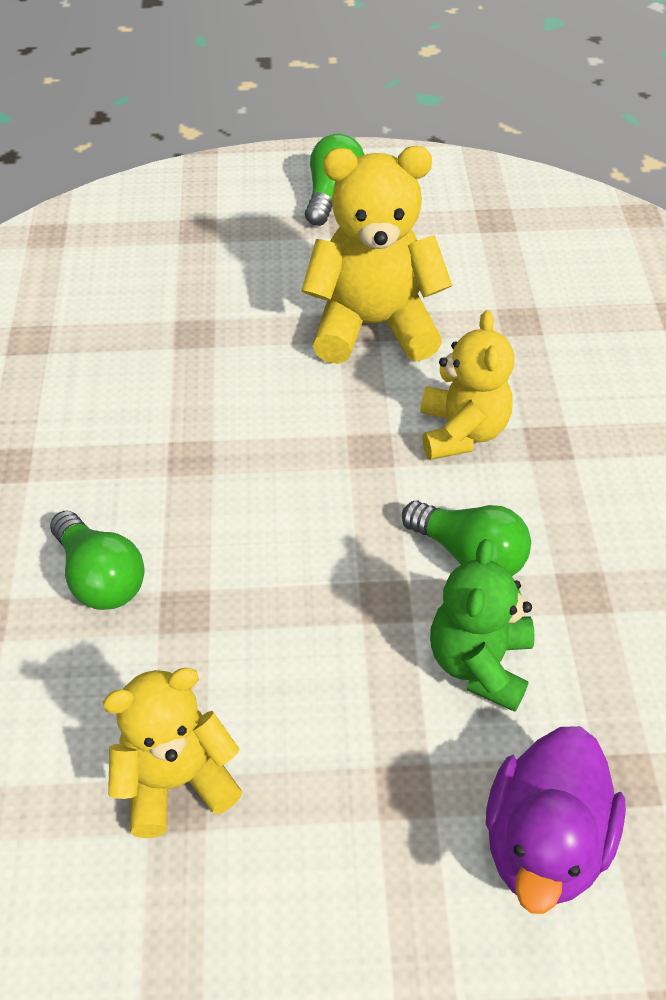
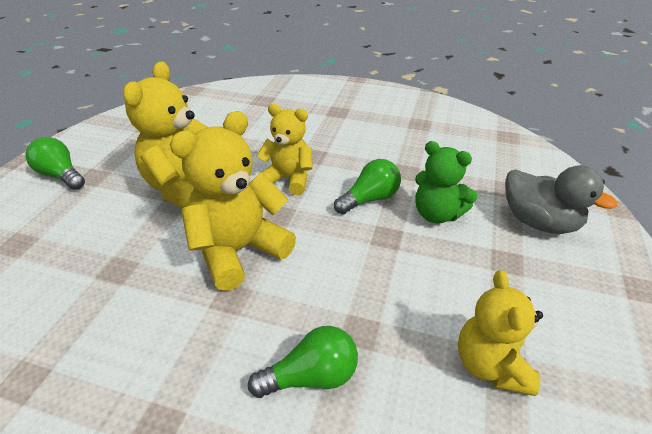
camera: 70 degrees left, 10 degrees down
purple duck [486,726,626,914] -> grey duck [505,165,617,234]
none -> yellow teddy bear [170,111,296,291]

